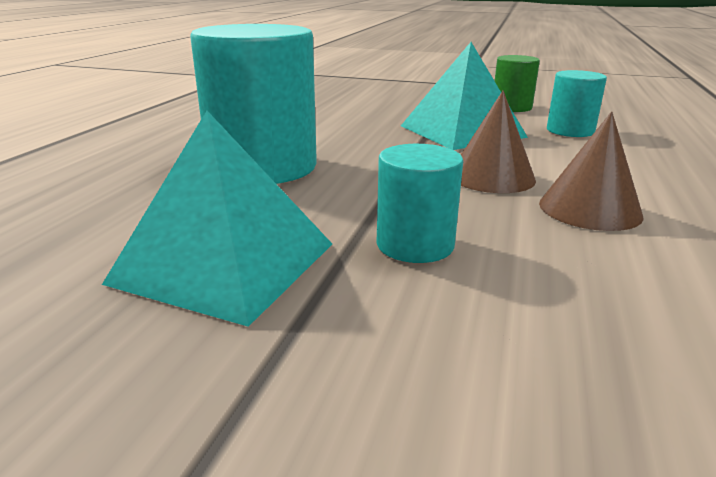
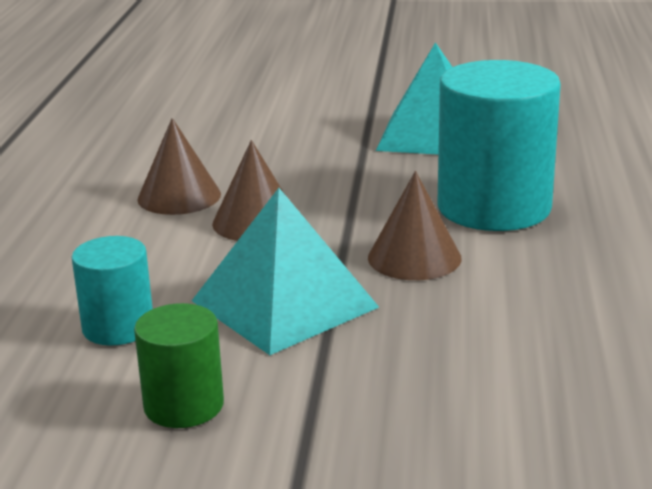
camera: 170 degrees right, 0 degrees up
turquoise cylinder [377,144,463,263] -> none
none -> brown cone [368,171,462,280]

